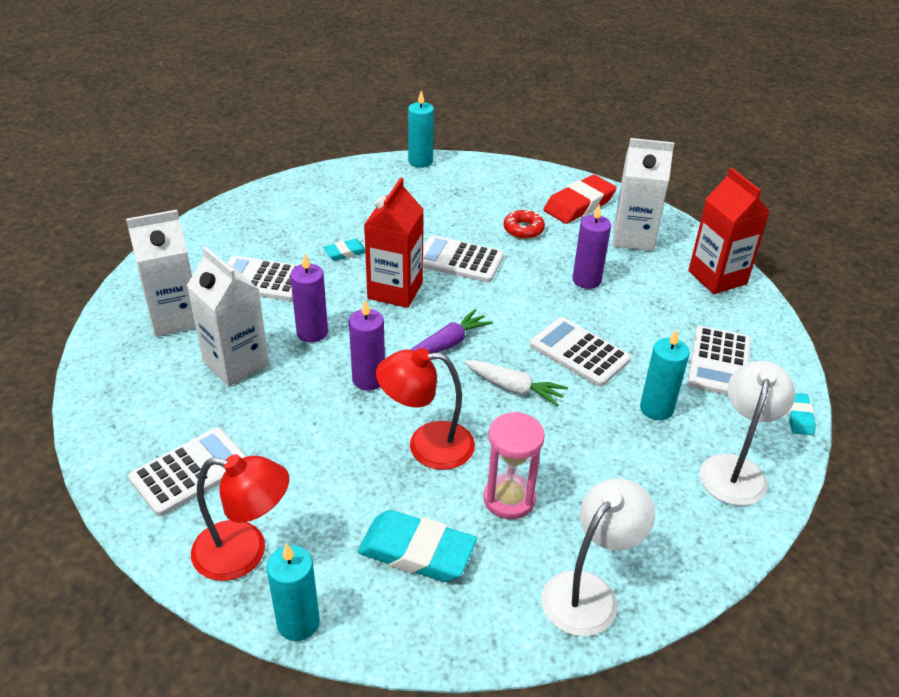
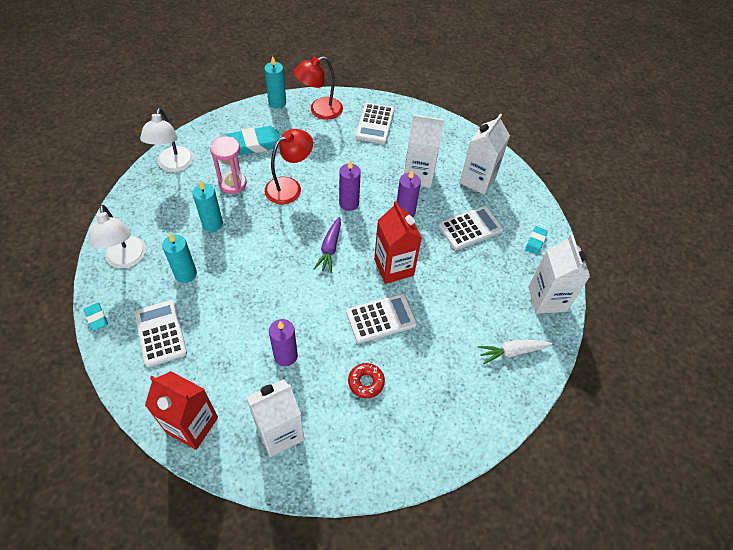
camera: 140 degrees right, 15 degrees up
turquoise eraser [323,239,365,261] -> turquoise eraser moved to [525,226,548,254]
turquoise candle [408,91,434,168] -> turquoise candle moved to [192,180,223,232]
white carrot [464,360,568,407] -> white carrot moved to [478,340,552,364]
white calculator [530,317,631,387] -> none
red eraser [544,175,617,224] -> none
none -> white carton [528,234,590,314]

